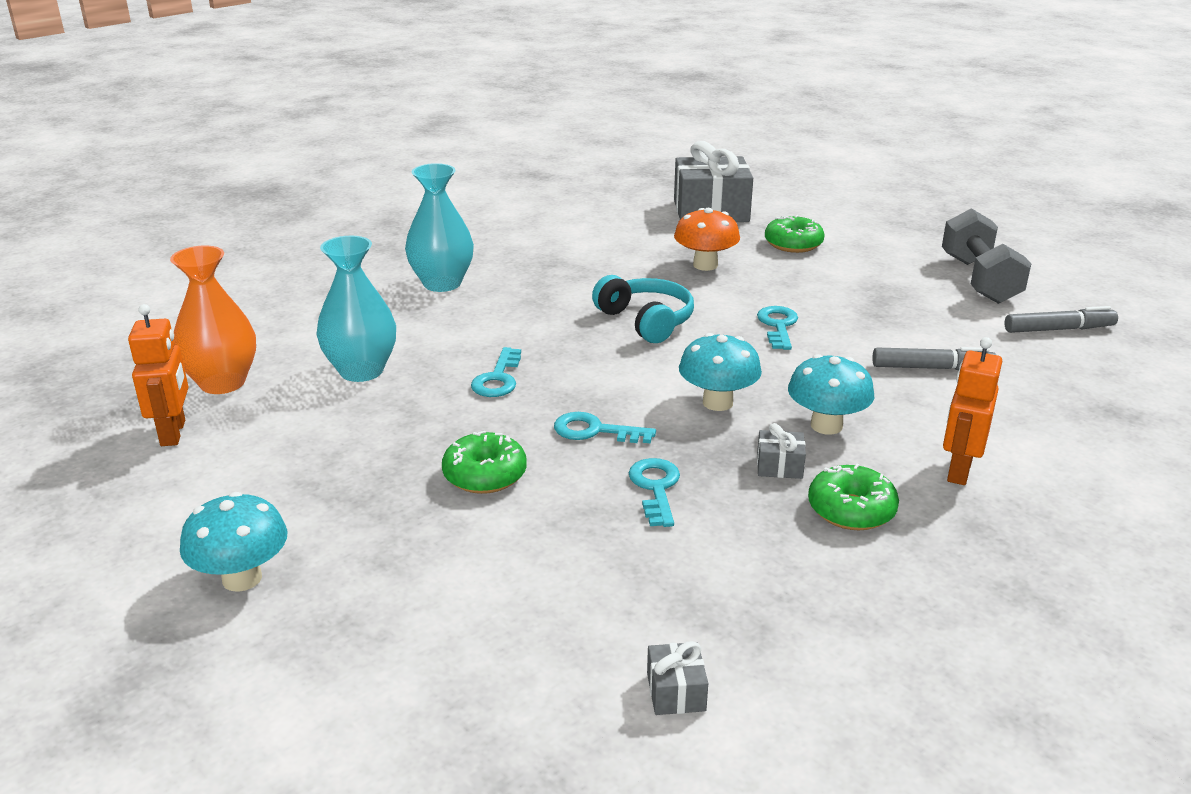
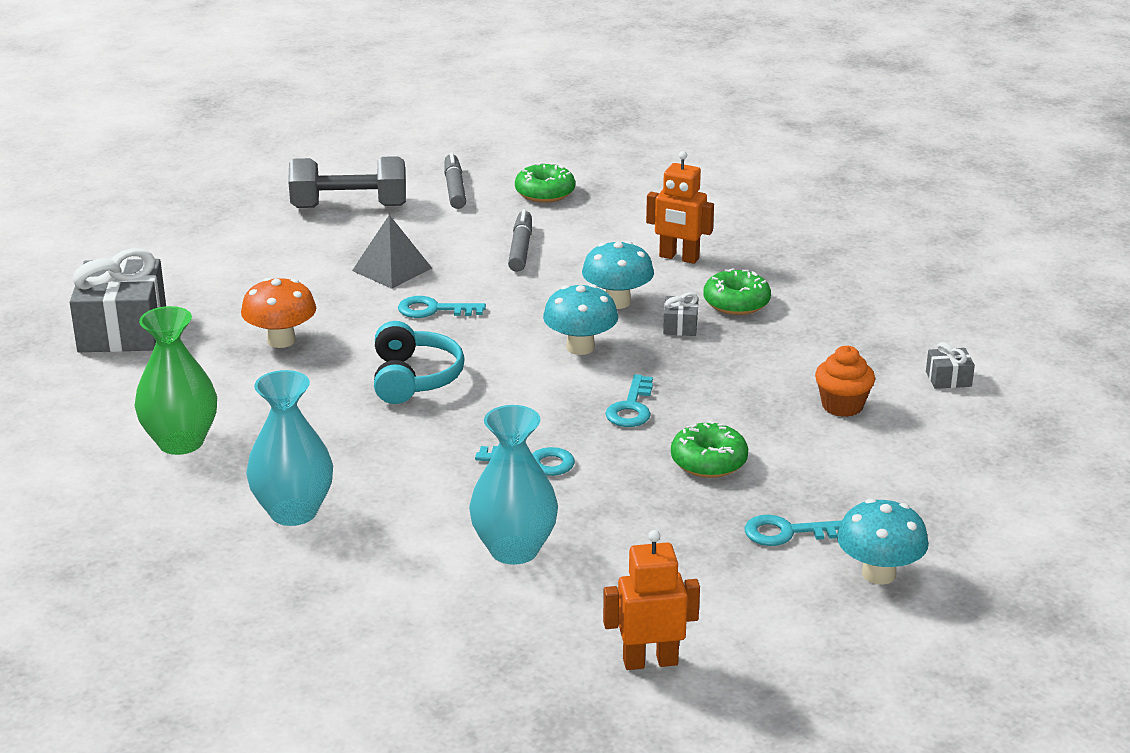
camera: 90 degrees left, 0 degrees up
orange vase [170,246,256,394] -> none
turquoise headphones [592,275,694,343] -> turquoise headphones turned 120 degrees clockwise [374,321,465,404]
turquoise key [629,458,680,527] -> turquoise key moved to [745,515,842,546]
green donut [765,215,825,253] -> green donut moved to [515,162,575,203]
none -> green vase [134,306,217,455]
none -> grey pyramid [352,215,432,289]
none -> orange cupcake [815,346,875,417]

